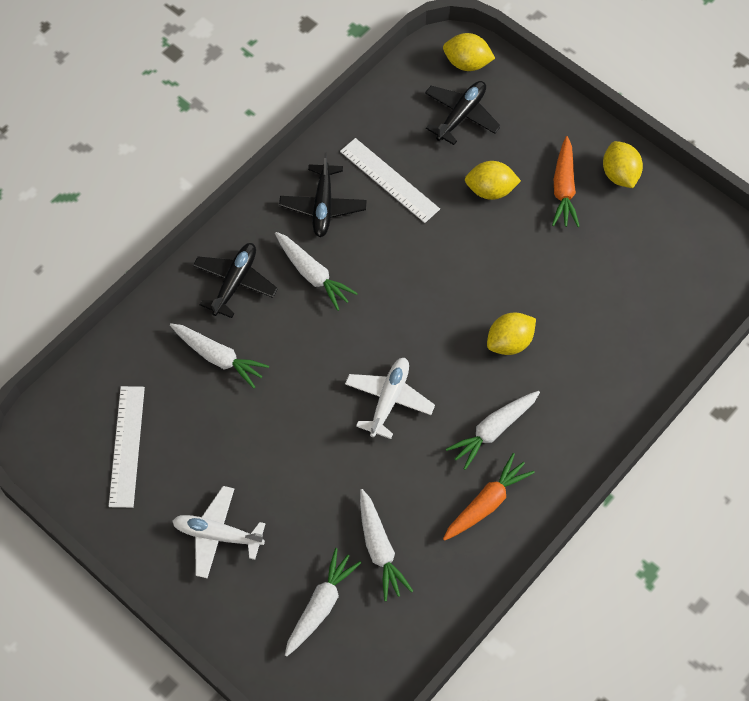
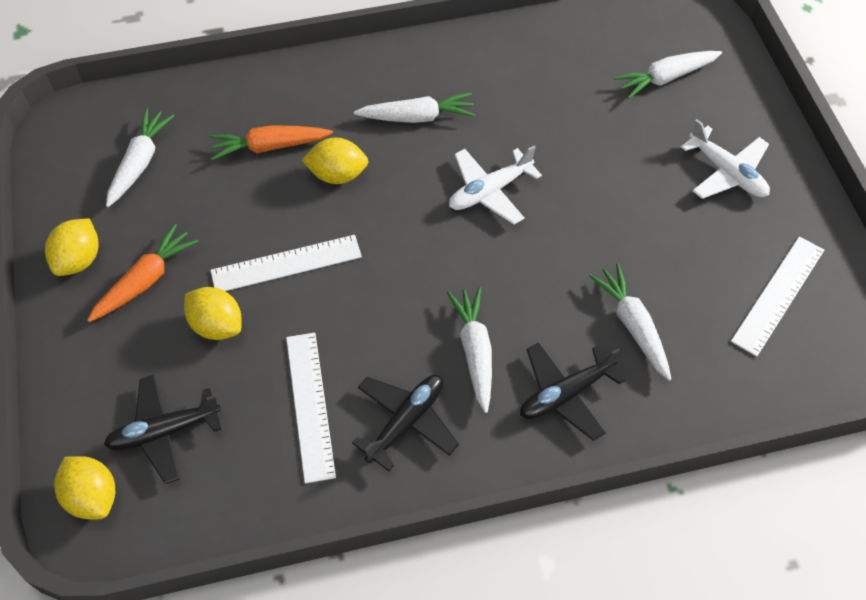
camera: 145 degrees left, 5 degrees down
white carrot [360,489,413,601] -> white carrot moved to [106,108,174,207]
orange carrot [443,453,535,541] -> orange carrot moved to [209,125,333,160]
none -> white ruler [210,235,362,291]

